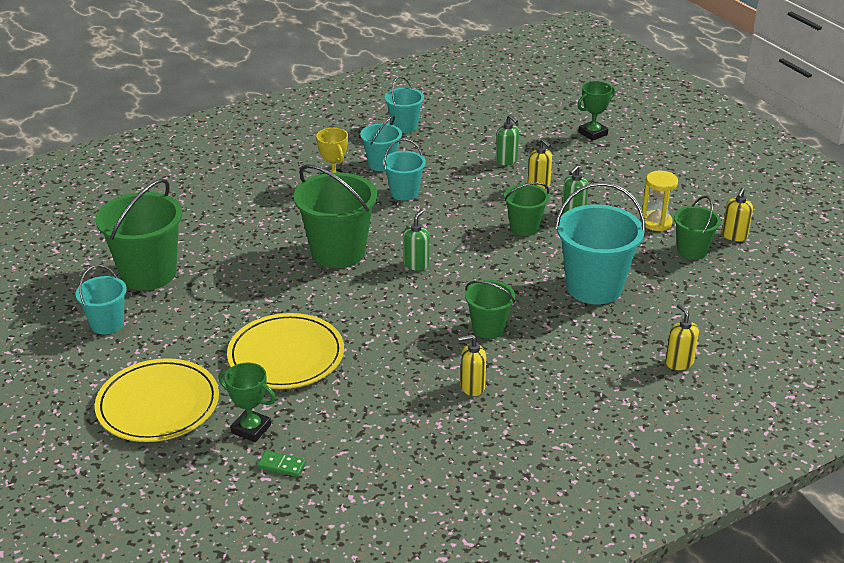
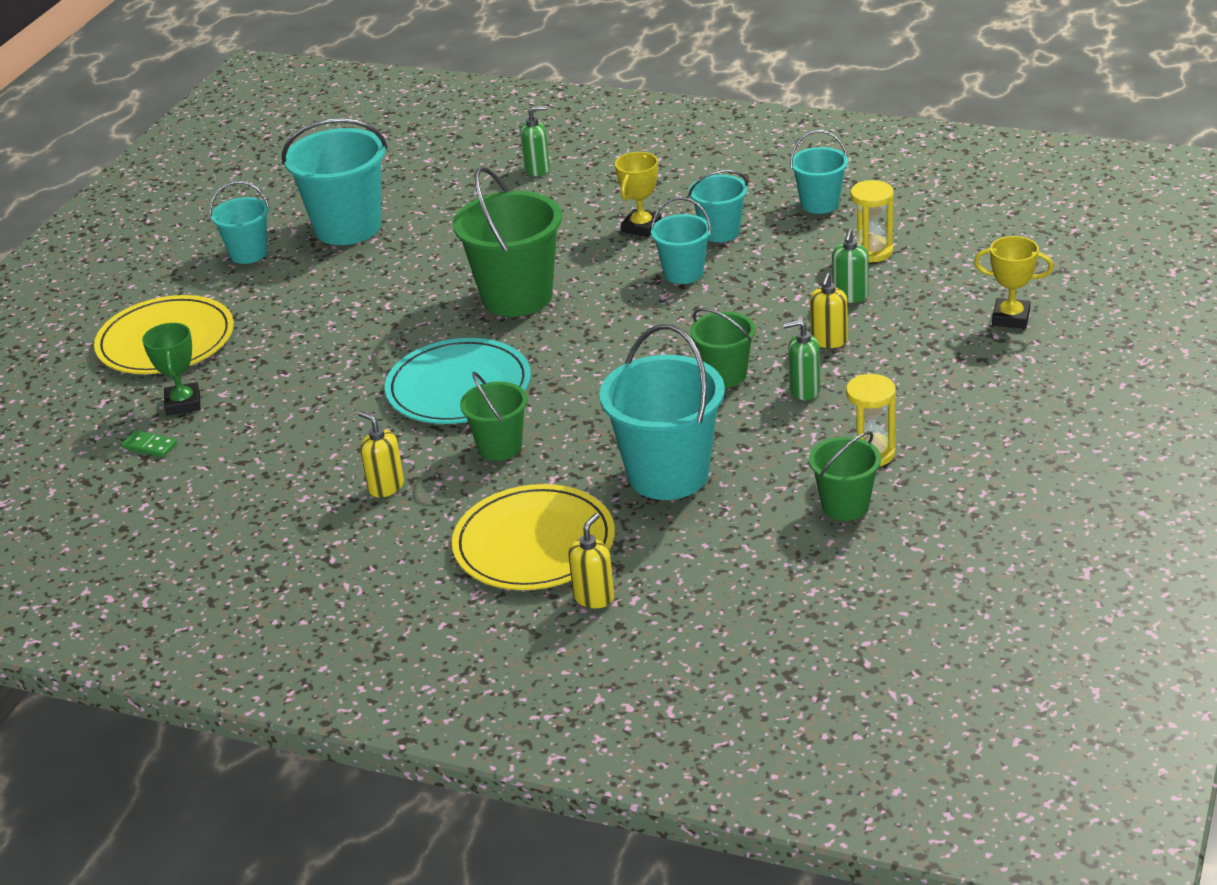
camera: 55 degrees right, 0 degrees up
green bucket [96,179,183,290] -> turquoise bucket [282,118,388,245]
yellow plate [227,313,344,389] -> yellow plate moved to [452,484,615,590]
green domino [257,450,306,477] -> green domino turned 45 degrees counterclockwise [121,430,177,457]
green soap dispenser [403,210,430,271] -> green soap dispenser moved to [520,106,550,176]
green trophy [578,81,615,141] -> yellow trophy [974,236,1053,329]
yellow soap dispenser [722,188,753,241] -> none
none -> turquoise plate [385,338,531,424]
none -> yellow hourglass [850,180,894,262]

